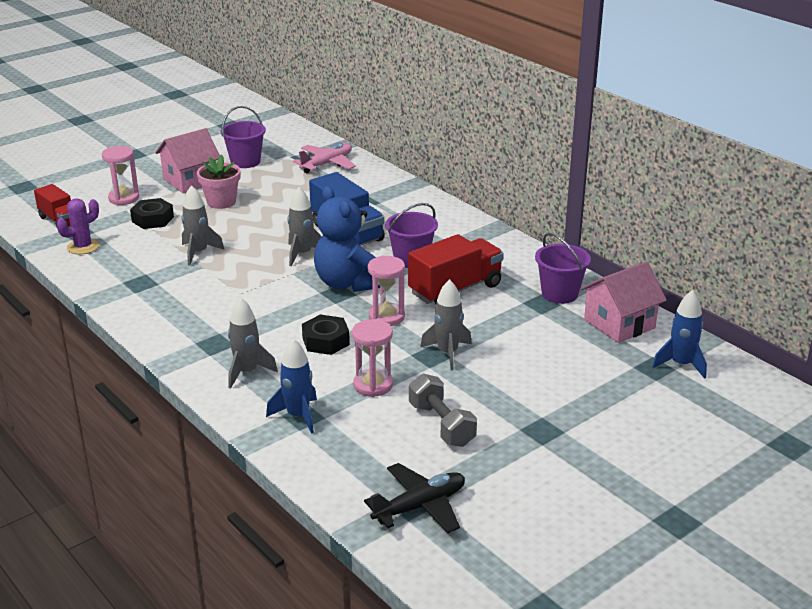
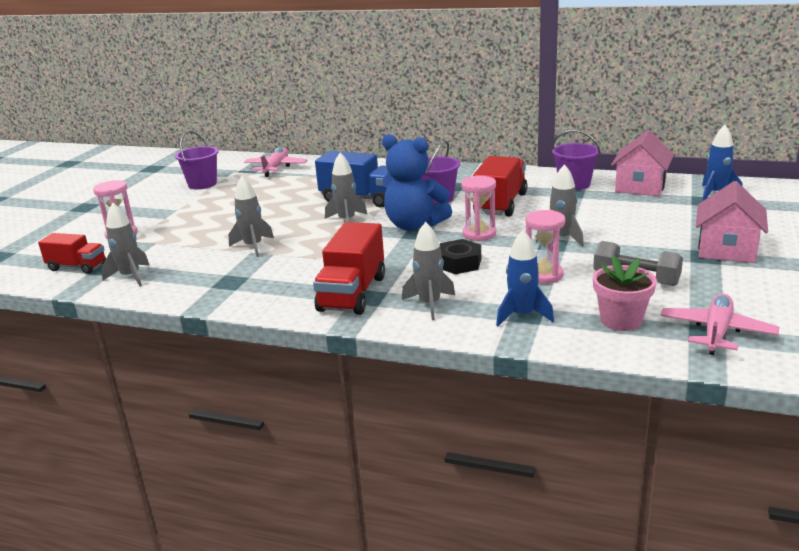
camera: 30 degrees left, 5 degrees down
purple cactus [57,198,99,255] -> grey rocket [101,202,149,286]
black nut [130,198,174,229] -> none
pink house [155,128,220,193] -> pink house moved to [696,181,768,263]
pink flower pot [197,154,241,209] -> pink flower pot moved to [593,256,657,331]
black plane [364,463,465,533] -> pink plane [660,294,779,355]
none -> red truck [313,222,385,315]

